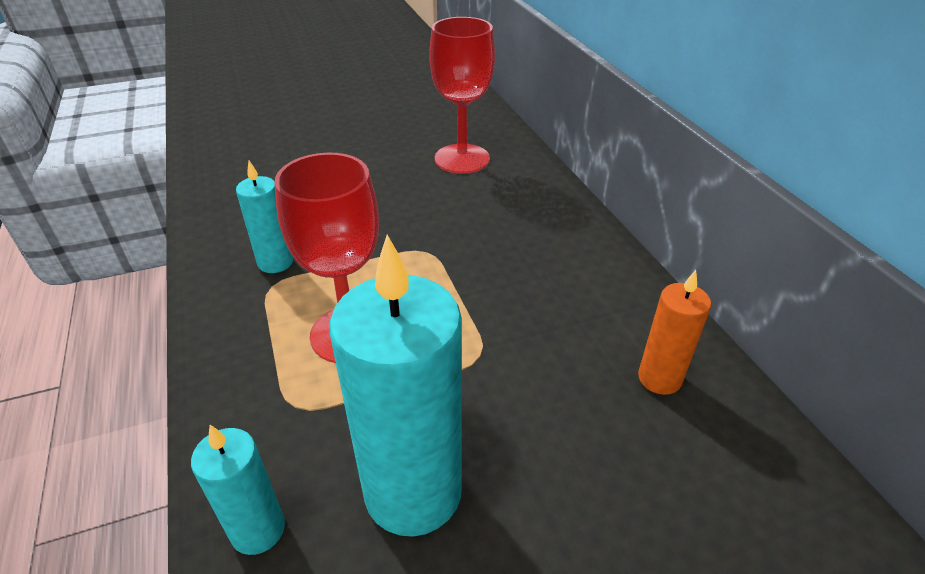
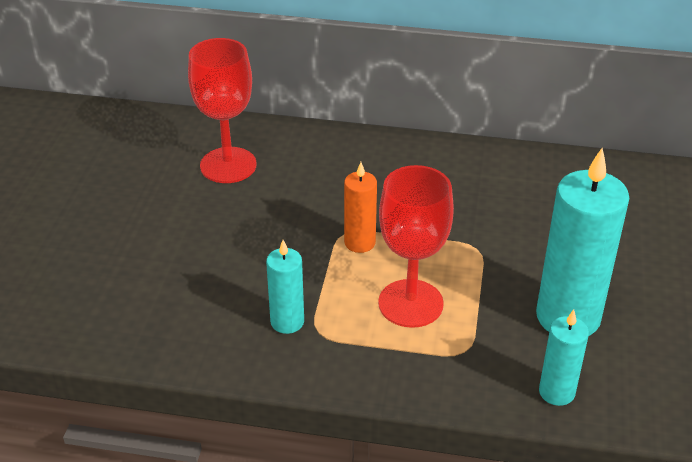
camera: 60 degrees left, 0 degrees up
orange candle [638,270,711,395] -> orange candle moved to [344,162,377,253]

